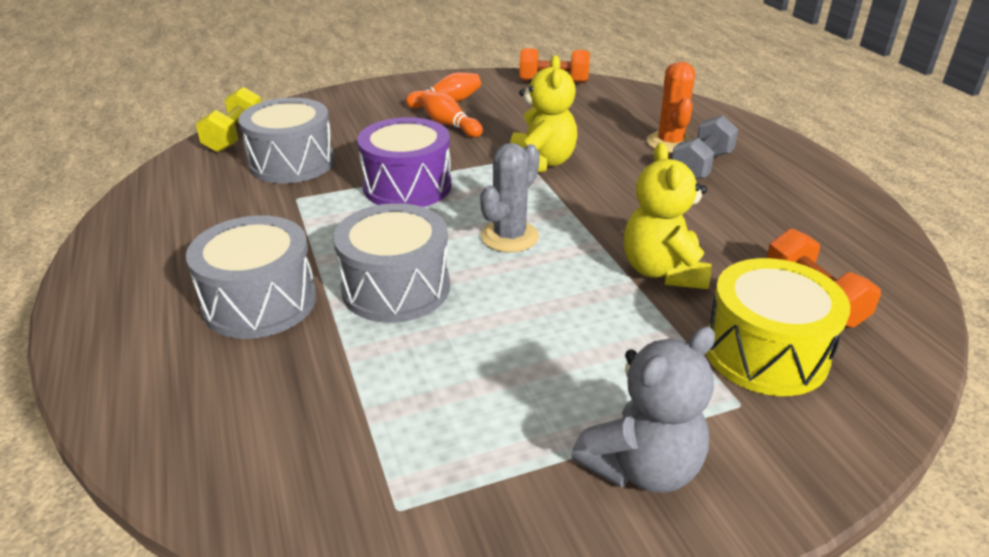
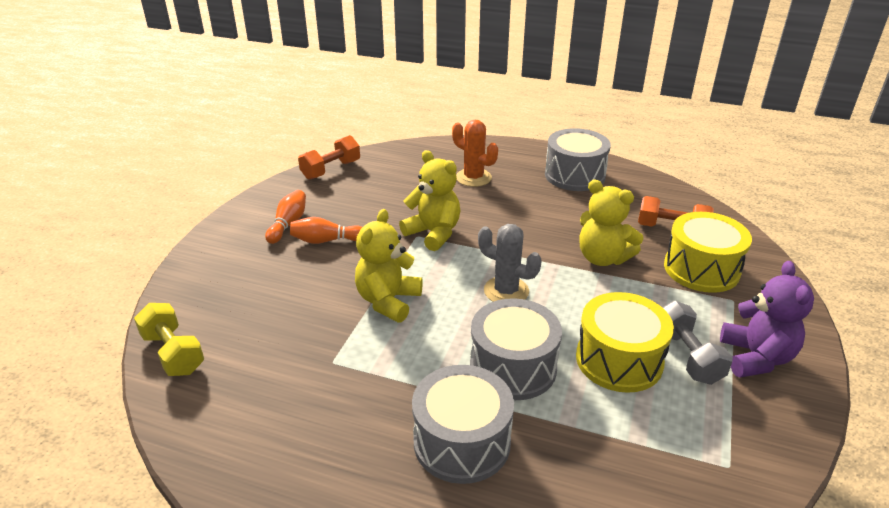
camera: 50 degrees left, 0 degrees up
grey drum [239,98,335,184] -> grey drum moved to [545,128,611,191]
purple drum [357,117,451,207] -> yellow teddy bear [355,209,423,323]
grey cactus [480,143,540,252] -> grey cactus turned 45 degrees counterclockwise [478,224,542,302]
grey teddy bear [571,326,715,493] -> purple teddy bear [720,261,814,377]
grey dumbbell [672,115,738,179] -> grey dumbbell moved to [662,301,733,385]
none -> yellow drum [576,292,674,393]

